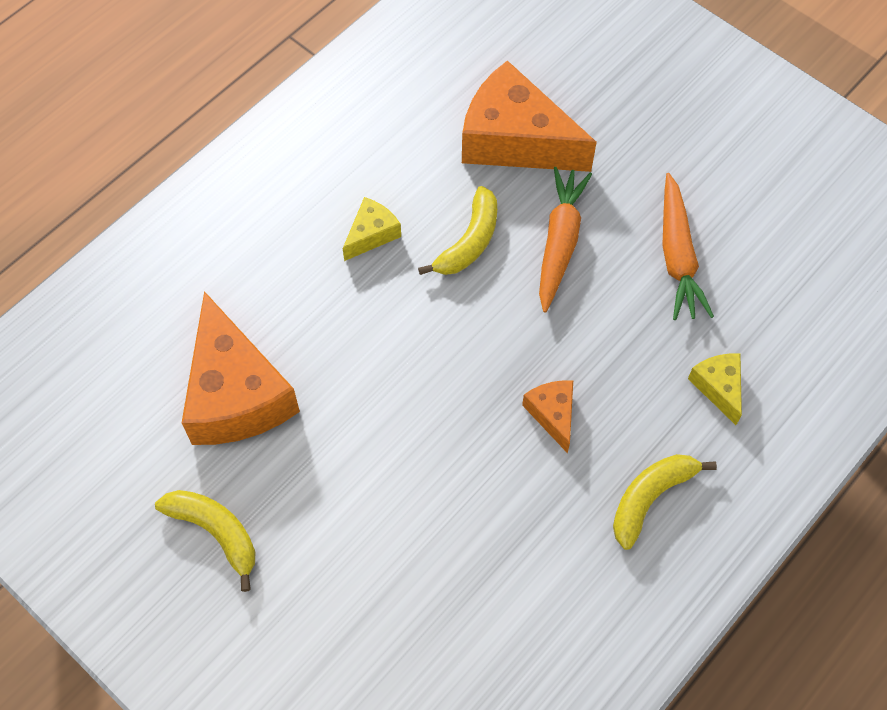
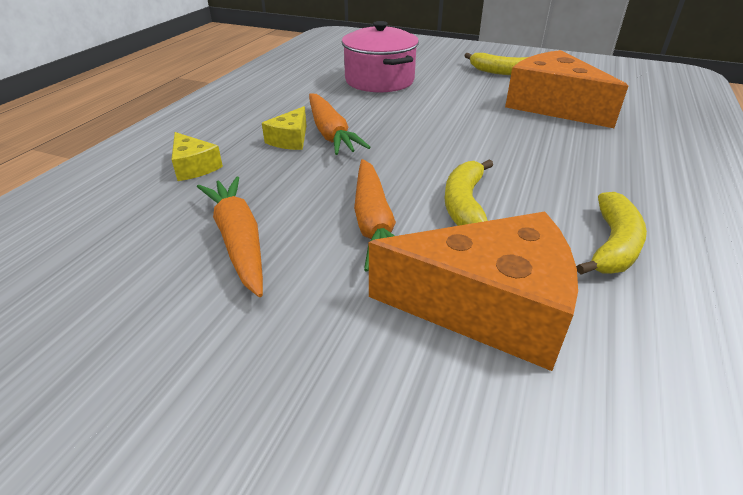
camera: 160 degrees right, 25 degrees down
yellow cheese [343,197,401,261] -> yellow cheese moved to [262,106,307,150]
orange cheese [522,380,573,453] -> orange carrot [309,93,371,155]
yellow banana [613,454,717,550] -> yellow banana moved to [576,192,647,275]
none -> pink pot [342,21,419,92]

